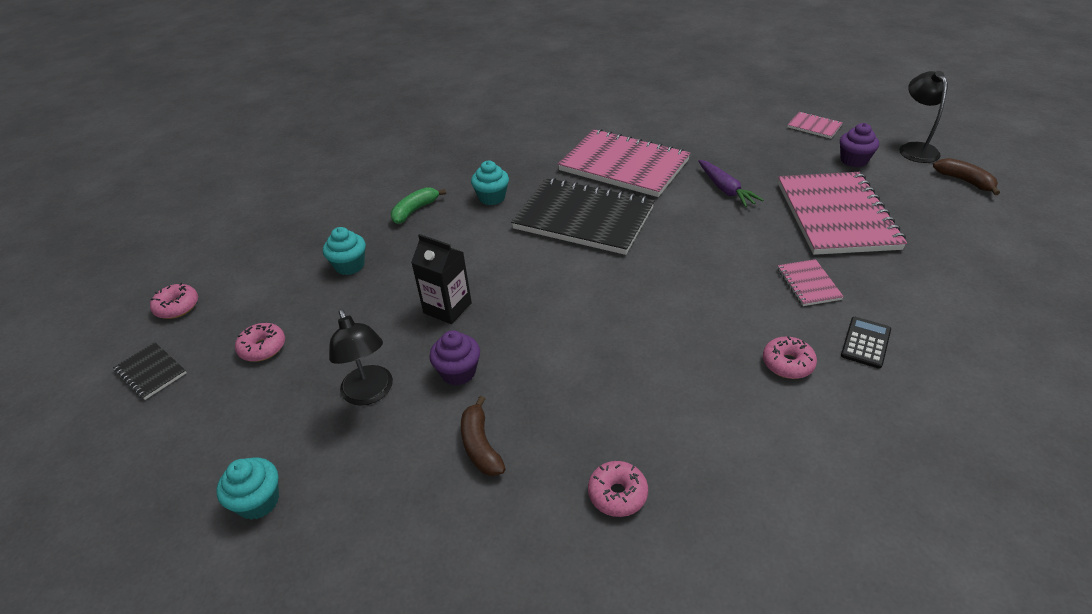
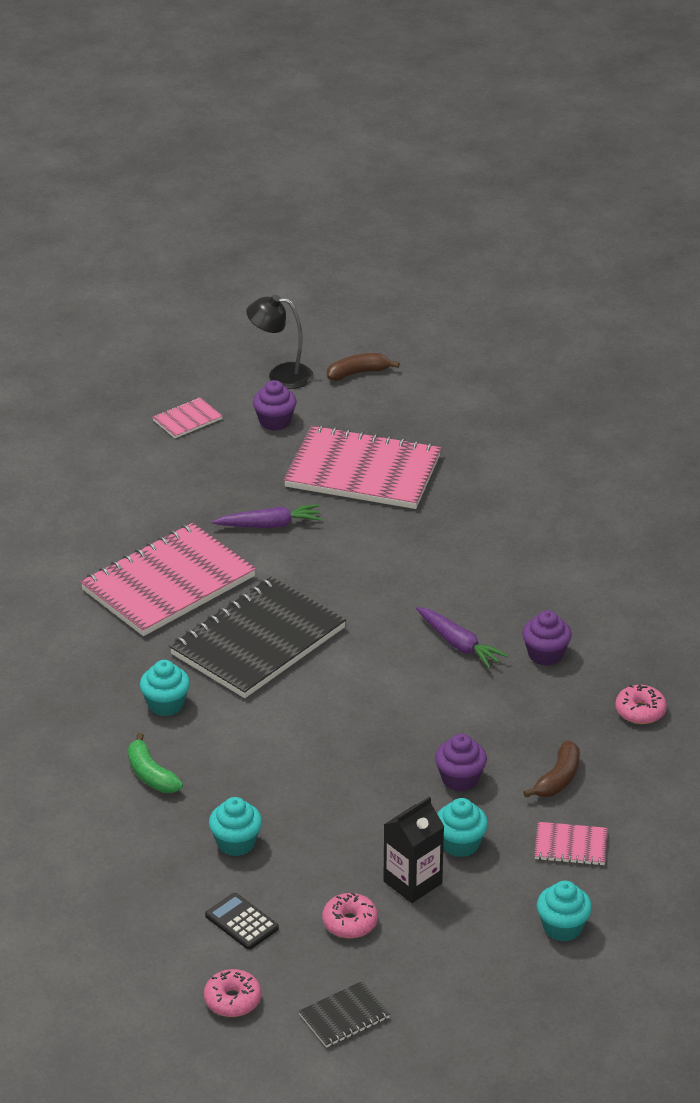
camera: 75 degrees left, 5 degrees down
black lamp [329,309,393,406] -> turquoise cupcake [437,798,488,857]
black carton [411,234,472,324] -> black carton moved to [383,797,444,903]
brown banana [461,396,506,476] -> brown banana turned 60 degrees counterclockwise [523,741,580,798]
pink donut [763,336,817,379] -> none
pink notebook [777,259,844,306] -> pink notebook moved to [534,822,608,865]
black calculator [841,317,891,369] -> black calculator moved to [205,893,279,950]
none -> purple carrot [416,607,508,669]
none -> purple cupcake [522,610,572,666]

